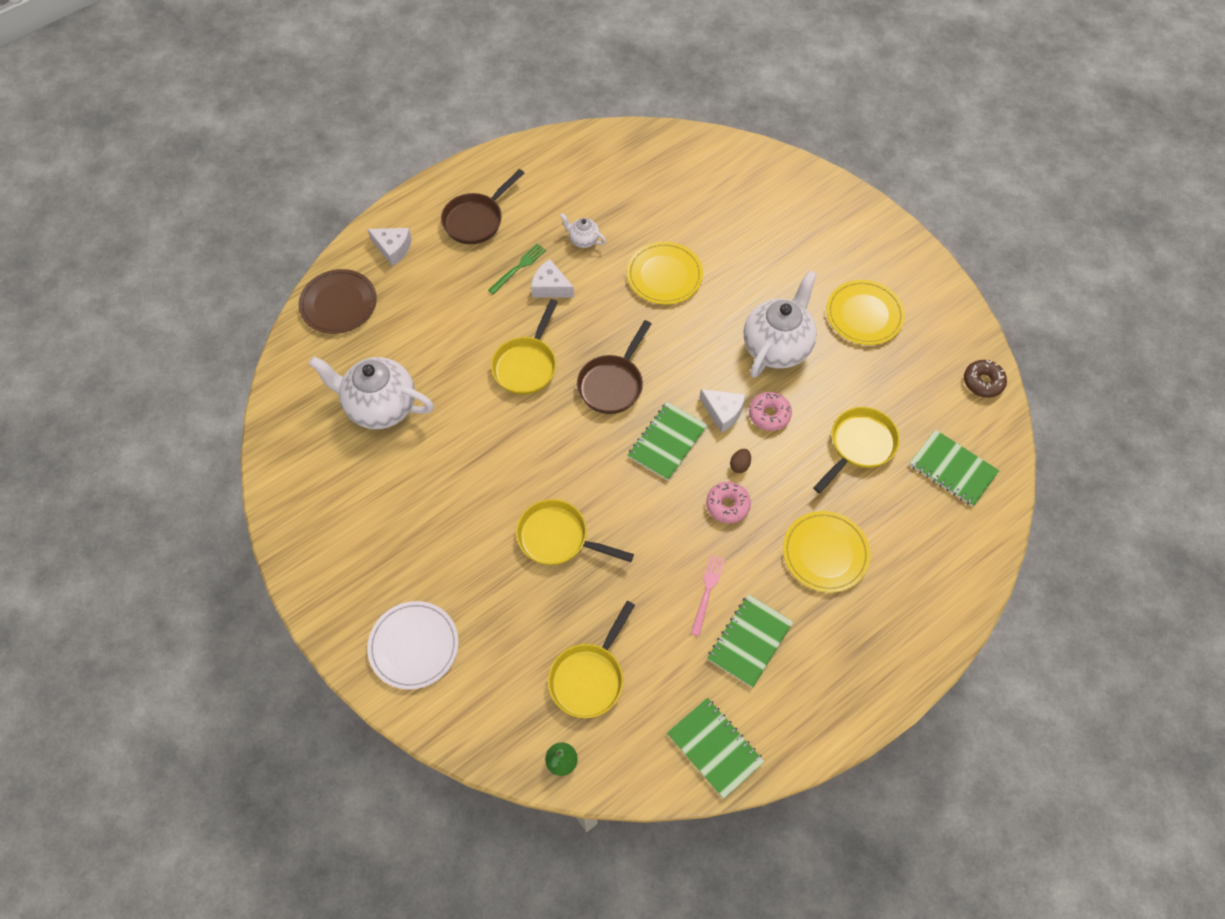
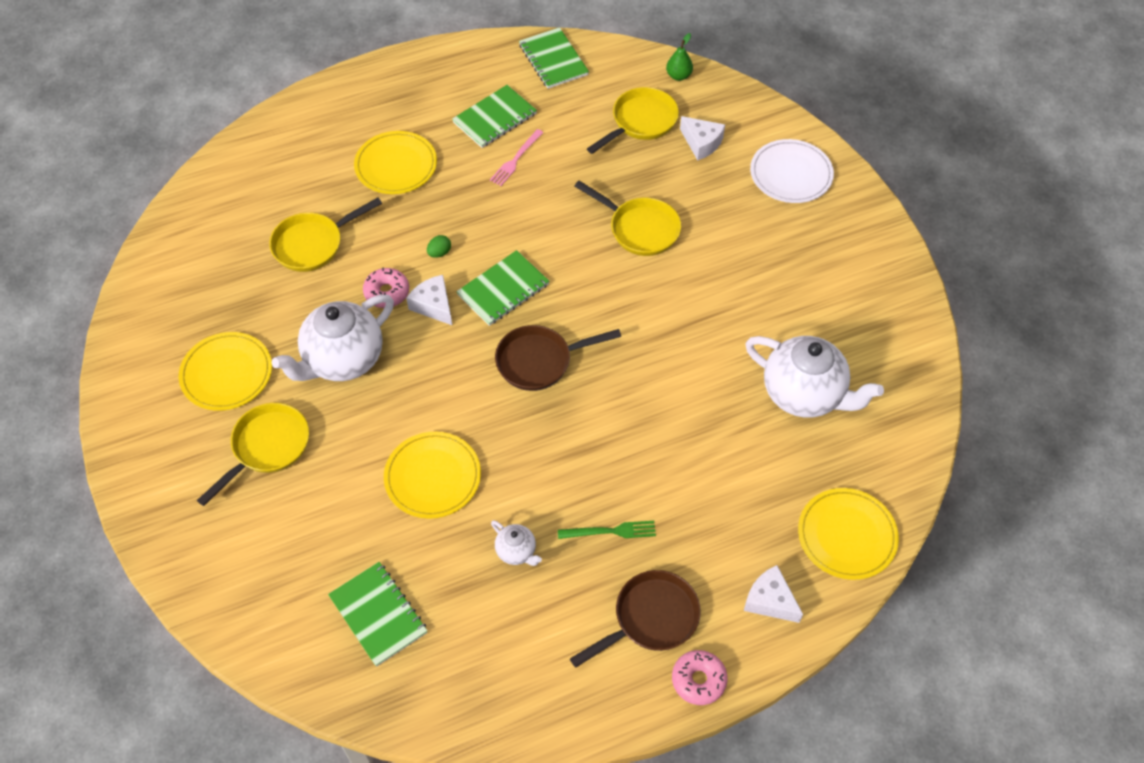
camera: 165 degrees left, 5 degrees down
brown plate [299,269,377,334] -> yellow plate [798,488,899,580]
green fork [488,244,546,294] -> green fork turned 150 degrees counterclockwise [558,521,656,539]
yellow pan [491,299,558,395] -> yellow pan moved to [197,403,309,506]
white cheese [531,259,574,298] -> white cheese moved to [680,116,725,160]
brown pan [577,320,651,414] -> brown pan turned 150 degrees counterclockwise [495,325,621,391]
pink donut [706,482,751,523] -> pink donut moved to [672,650,728,705]
brown egg [730,449,751,473] -> green egg [427,235,451,258]
green notebook [909,429,999,507] -> green notebook moved to [328,562,427,667]
brown donut [964,360,1007,398] -> none

